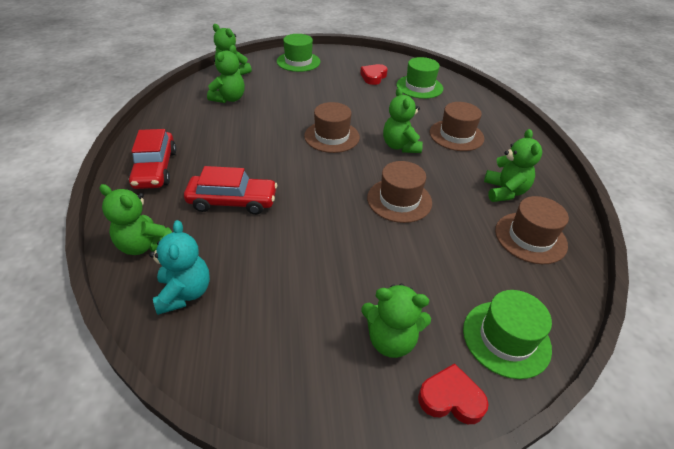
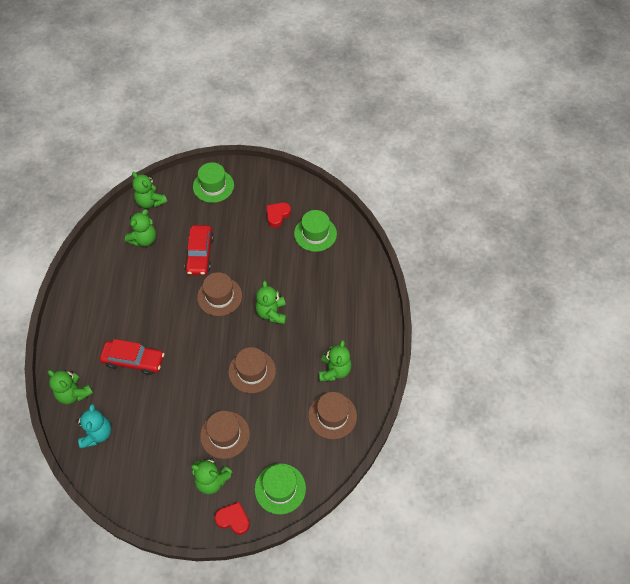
camera: 10 degrees right, 15 degrees up
red car [129,129,177,189] -> red car moved to [185,225,214,275]
brown hat [430,102,484,151] -> brown hat moved to [200,411,250,459]

